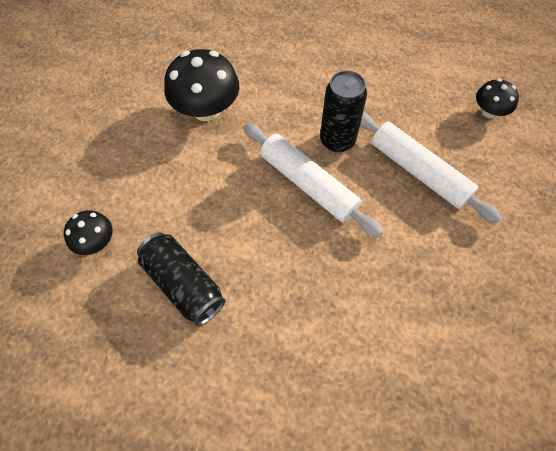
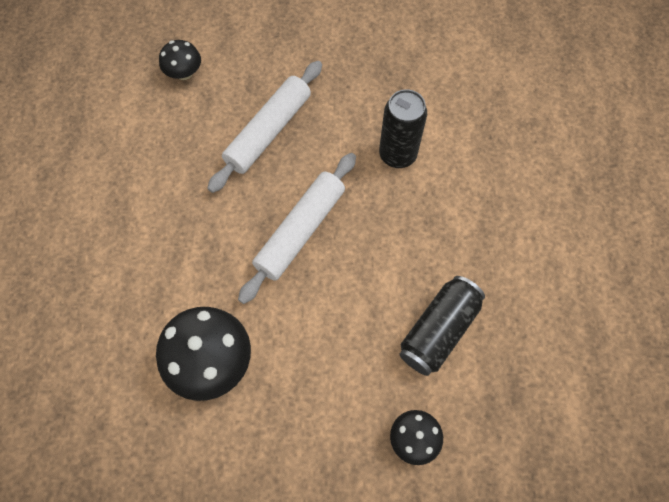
camera: 100 degrees left, 5 degrees up
black can [320,70,367,153] -> black can moved to [379,89,427,168]

